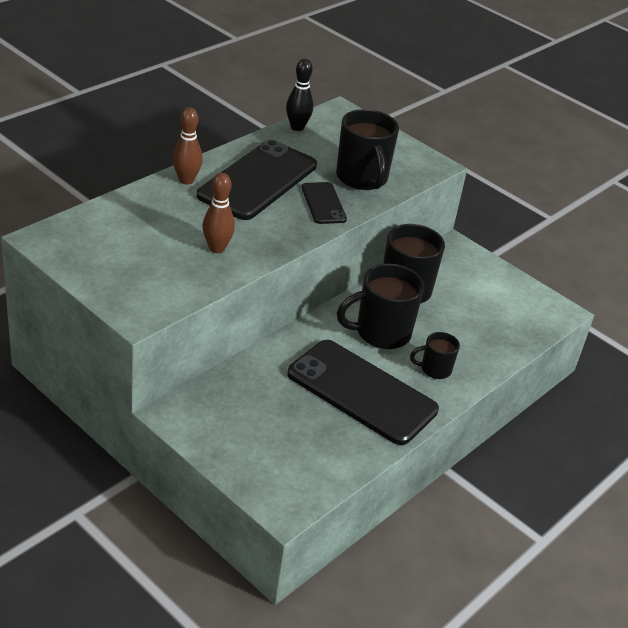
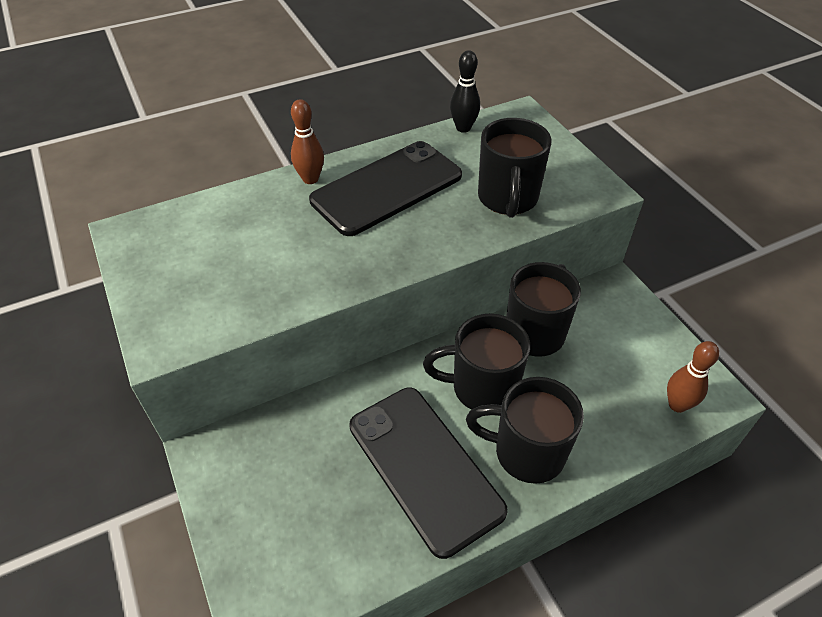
camera: 25 degrees right, 10 degrees up
brown bowling pin [203,173,235,253] -> brown bowling pin moved to [667,341,719,413]
black phone [302,182,347,224] -> none
black mug [410,332,460,379] -> black mug [466,377,584,484], size x1.85

